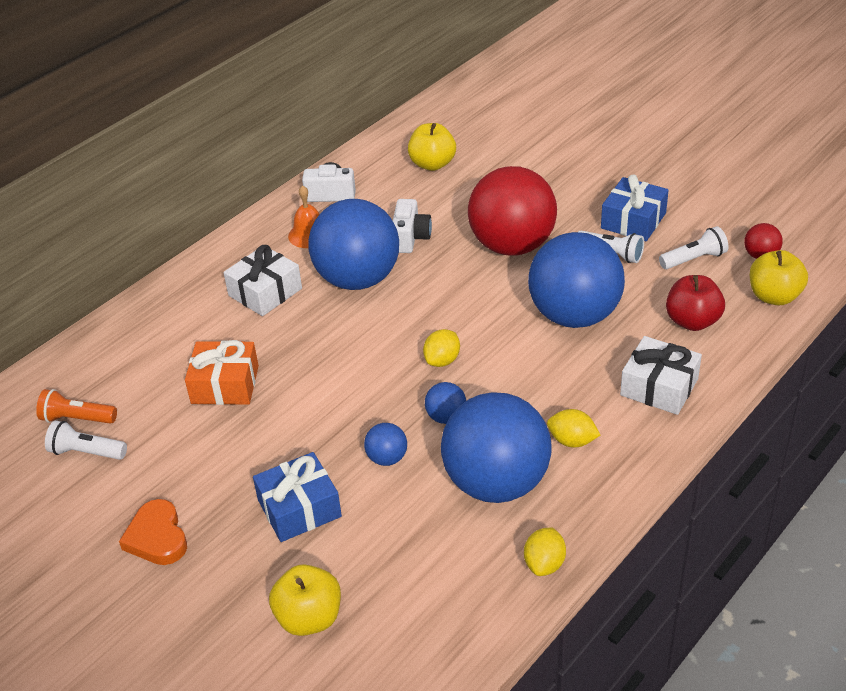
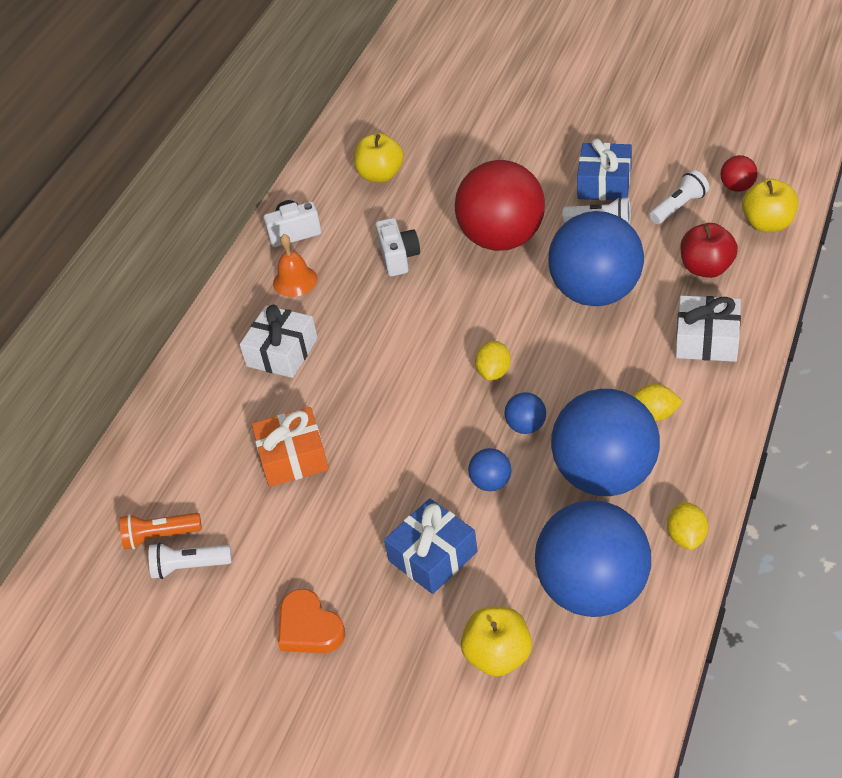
camera: 15 degrees left, 5 degrees up
blue ball [308,199,399,290] -> blue ball moved to [535,500,651,617]

